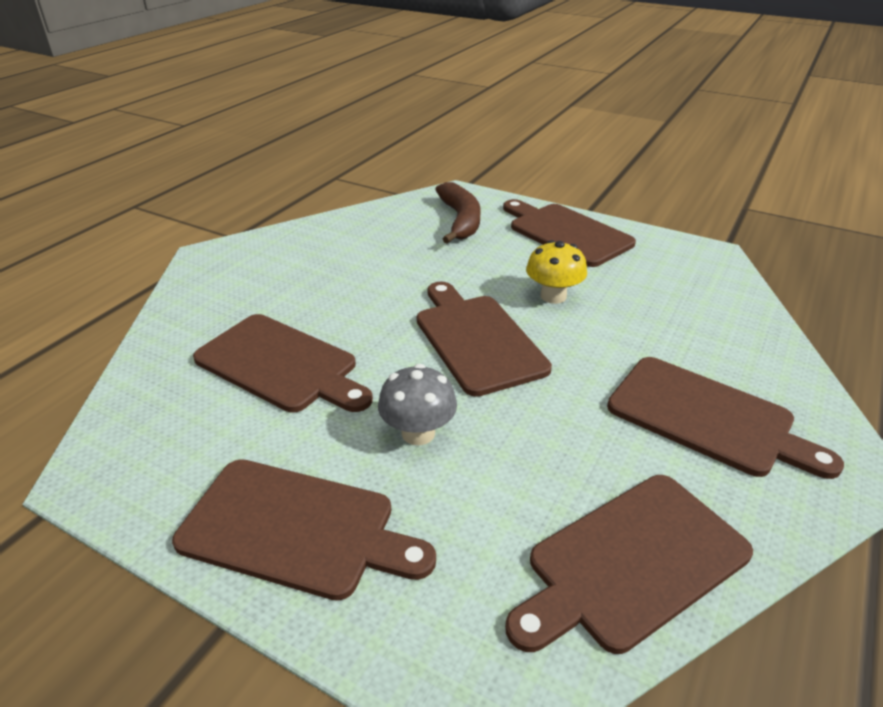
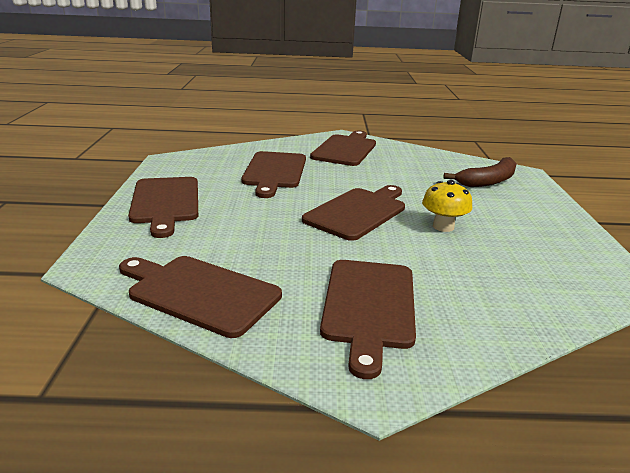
camera: 60 degrees right, 10 degrees down
grey mushroom [378,364,457,445] -> none
brown cutting board [503,199,636,267] -> brown cutting board moved to [310,131,376,166]

